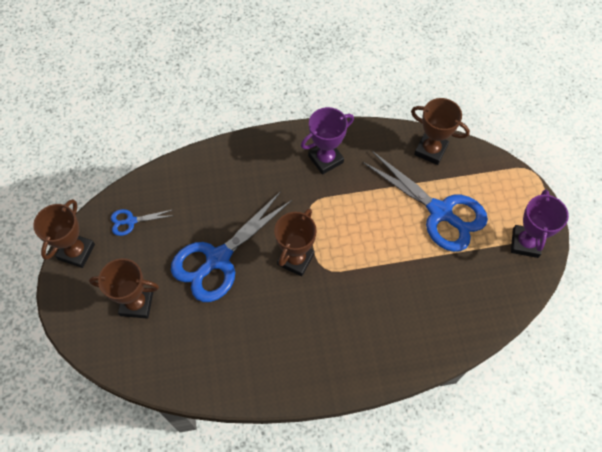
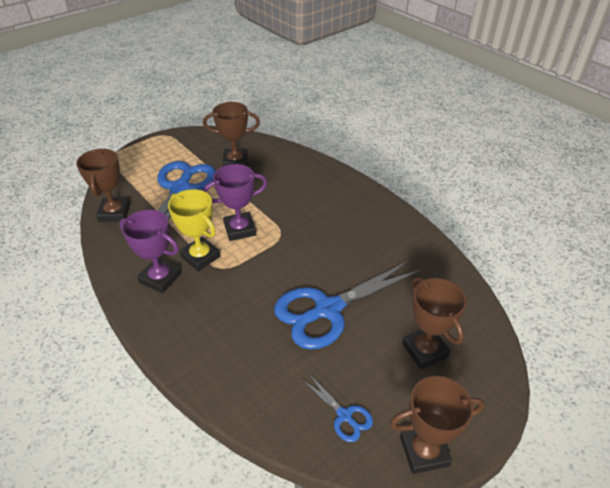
camera: 120 degrees left, 20 degrees down
blue scissors [171,191,292,302] -> blue scissors turned 135 degrees clockwise [274,261,421,350]
brown trophy [274,208,316,277] -> brown trophy moved to [203,102,260,166]
purple trophy [511,189,569,258] -> purple trophy moved to [202,164,267,241]
none -> yellow trophy [168,189,221,271]

